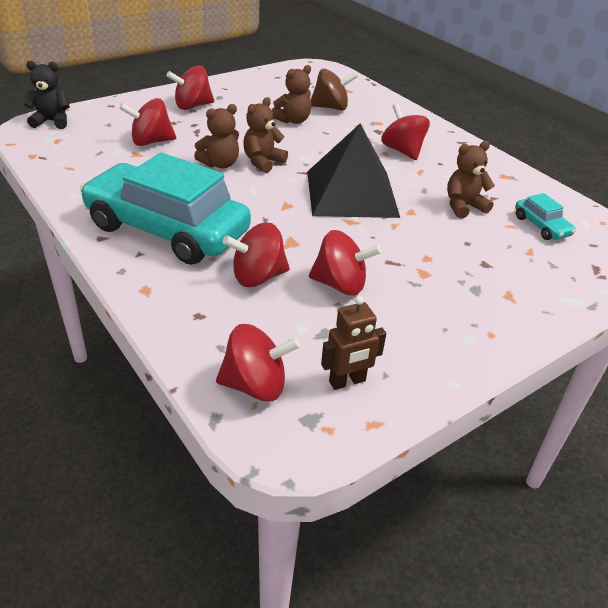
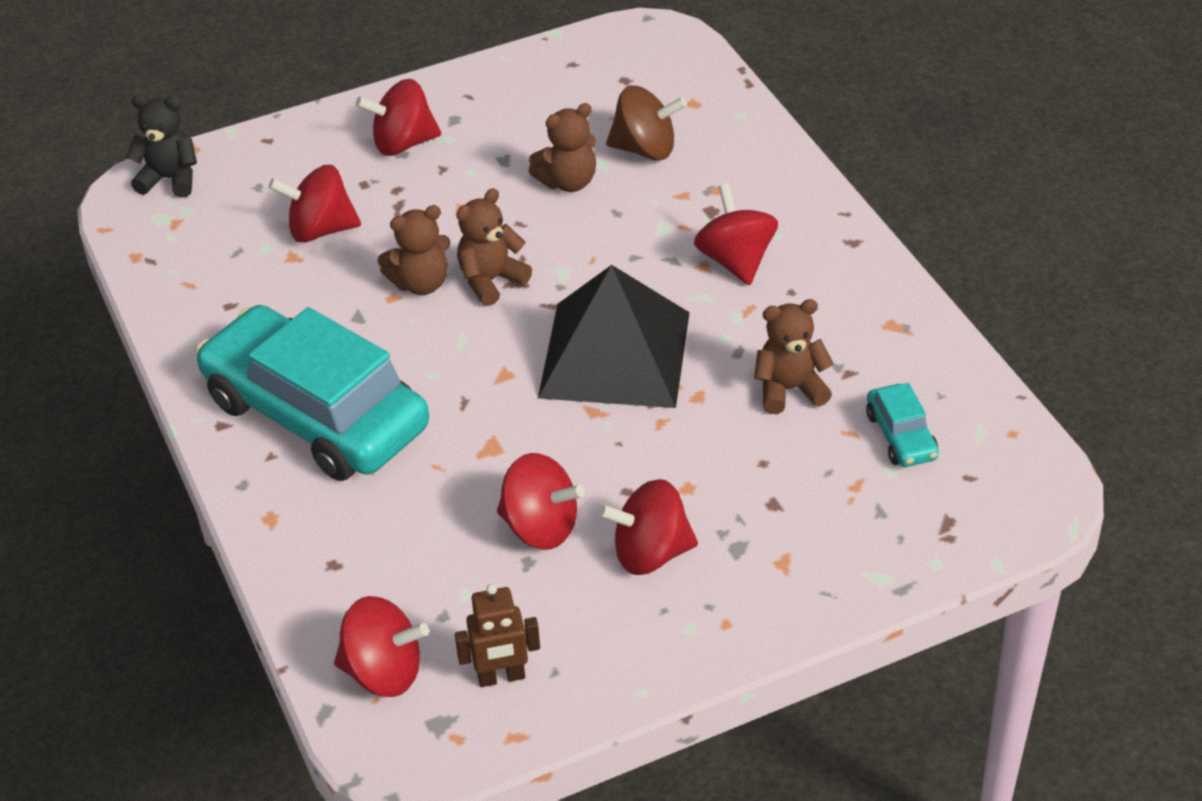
camera: 15 degrees right, 5 degrees up
red spinning top [223,223,290,287] -> red spinning top moved to [598,479,698,575]

